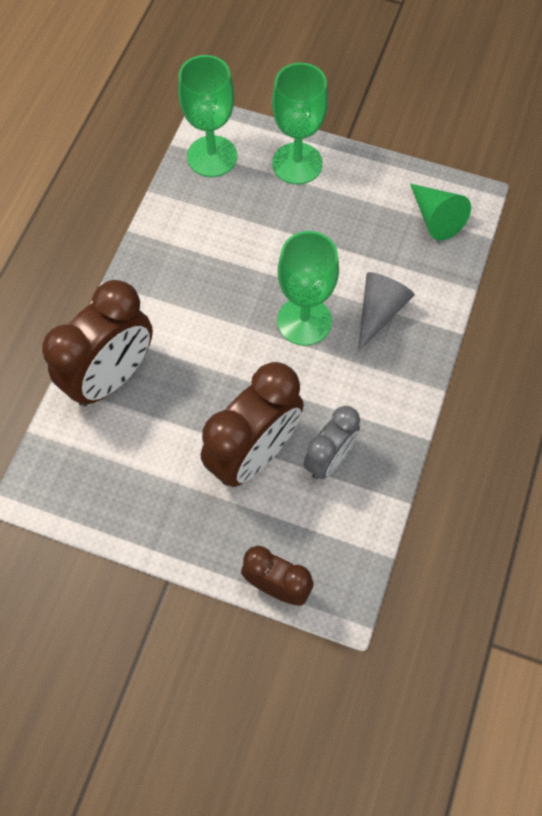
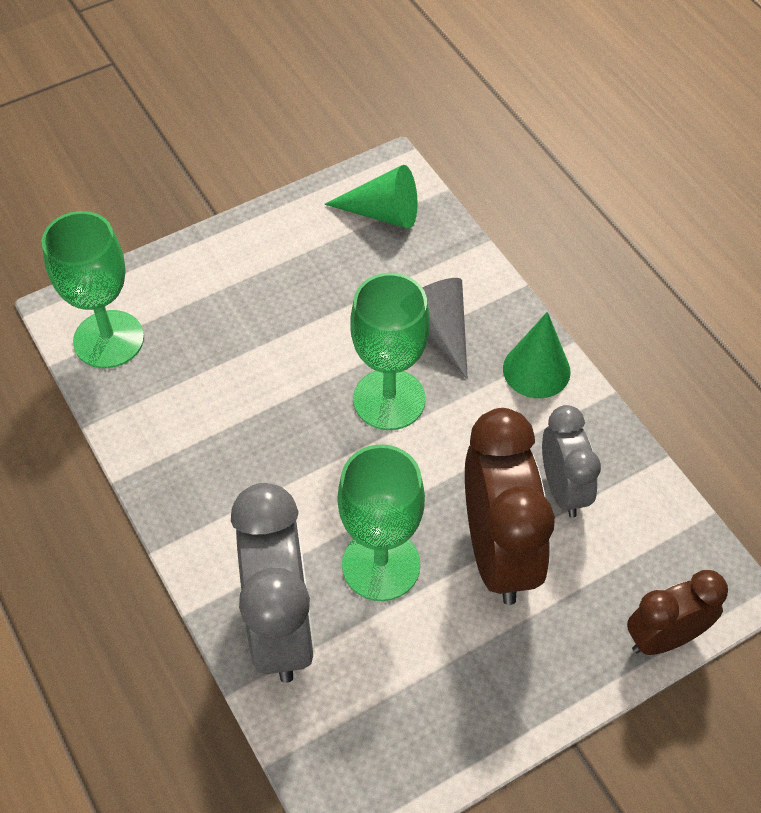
camera: 50 degrees left, 10 degrees down
brown clock [42,280,153,406] -> grey clock [231,483,315,683]
green goblet [272,63,328,184] -> green goblet moved to [338,444,425,601]
none -> green cone [503,312,571,398]

